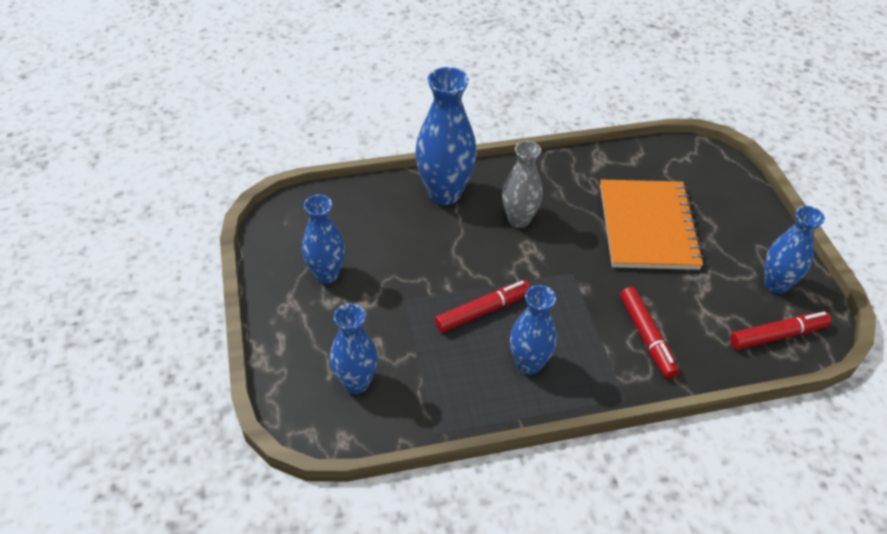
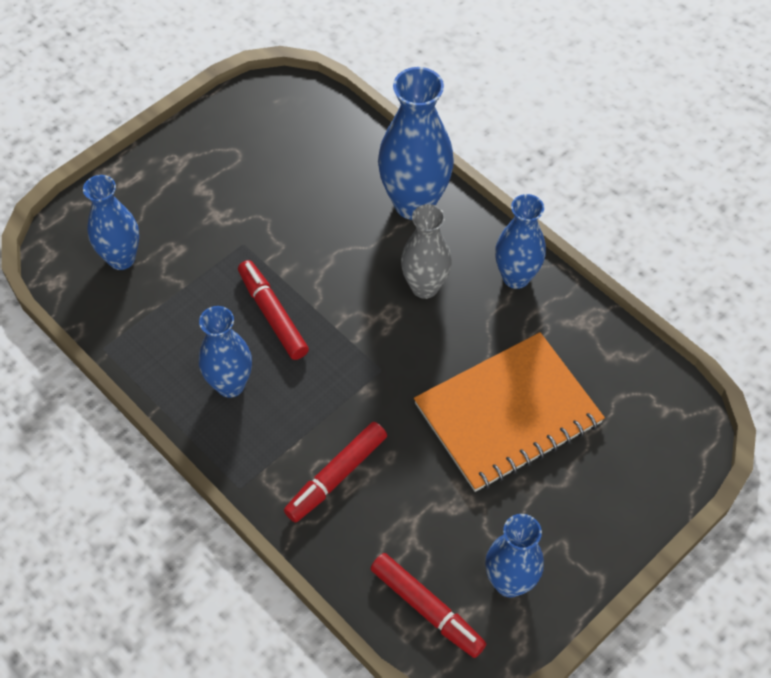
camera: 60 degrees right, 10 degrees up
blue vase [302,195,345,284] -> blue vase moved to [495,194,546,289]
red marker [435,280,530,333] -> red marker turned 150 degrees counterclockwise [238,260,309,360]

